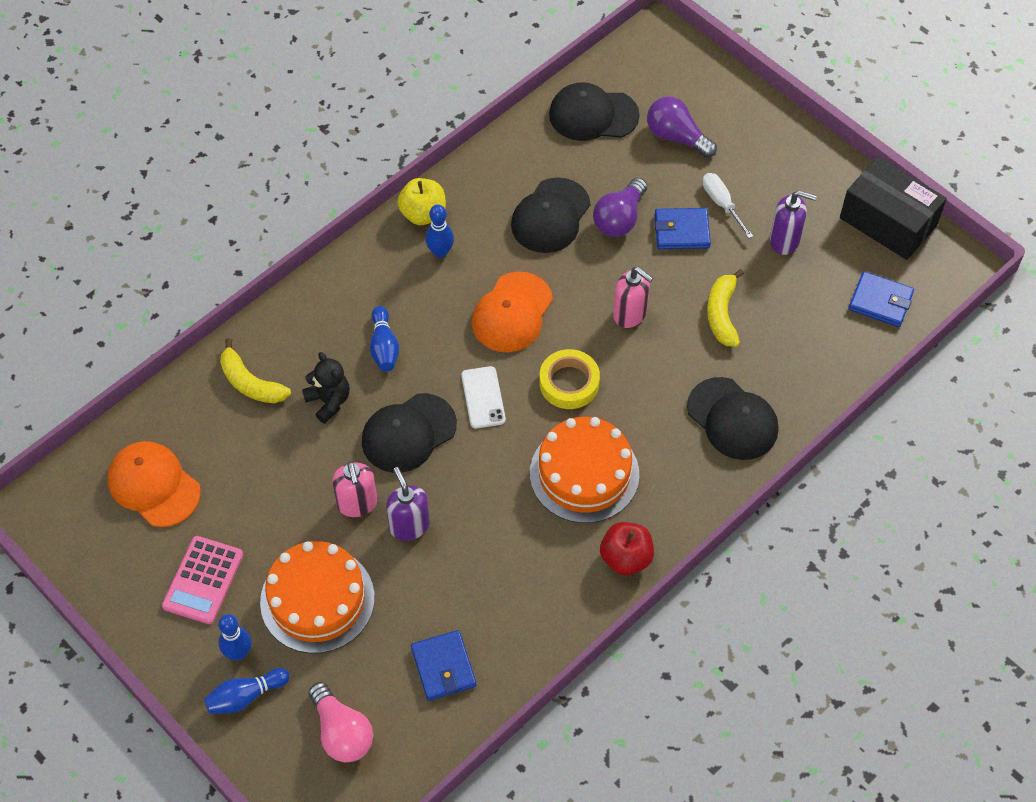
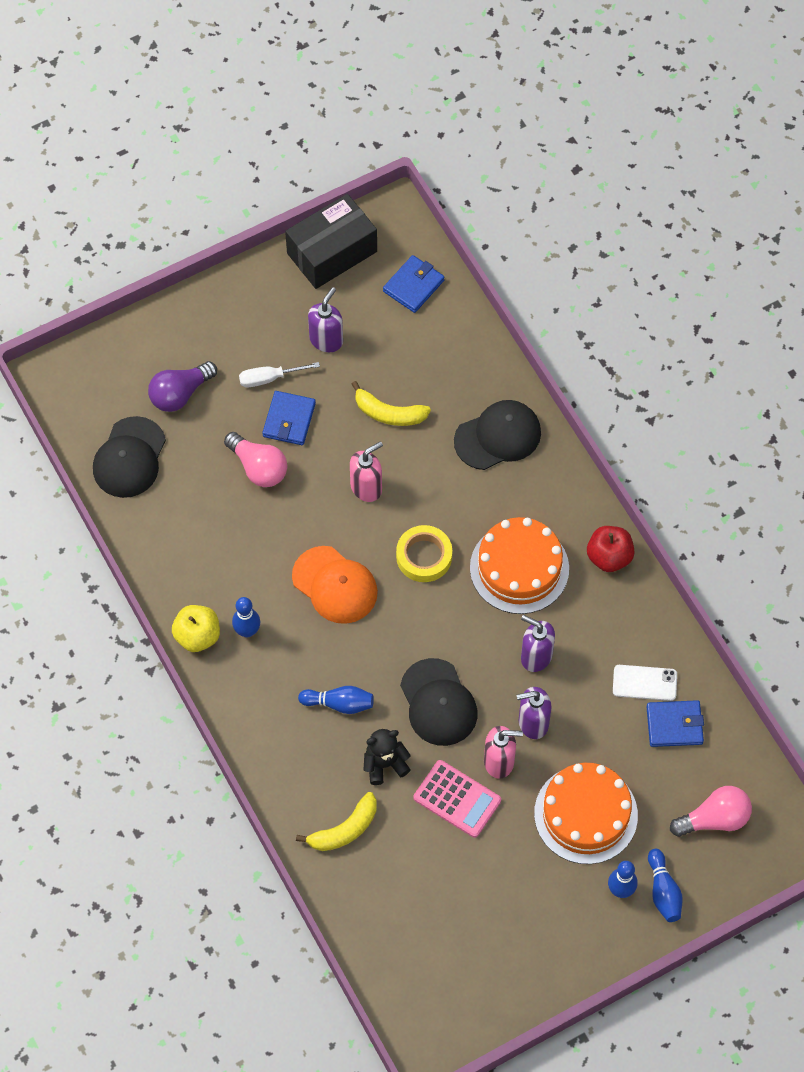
camera: 75 degrees left, 5 degrees up
orange cap [107,441,201,527] -> none
pink calculator [162,536,243,624] -> pink calculator moved to [414,760,501,838]
white phone [461,366,506,428] -> white phone moved to [613,665,677,701]
black cap [511,177,590,253] -> none
purple light bulb [593,177,647,237] -> pink light bulb [224,432,287,487]
none -> purple soap dispenser [521,615,555,672]

